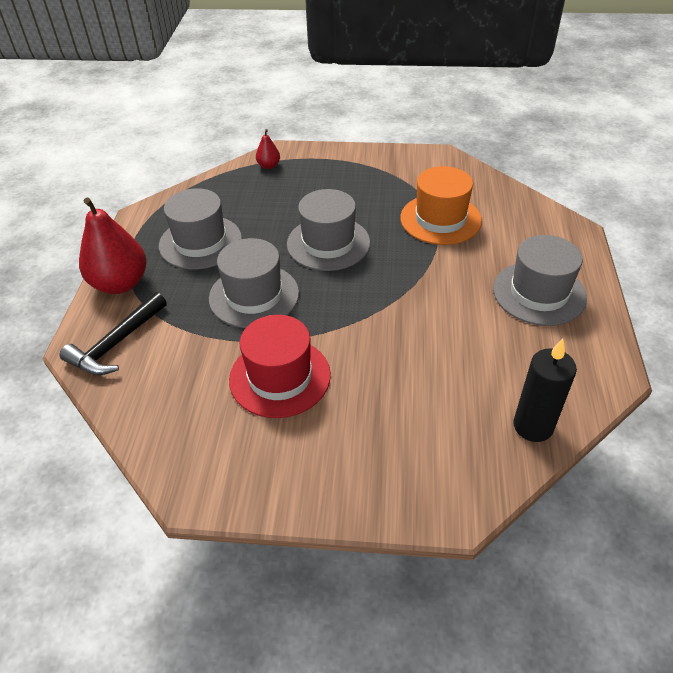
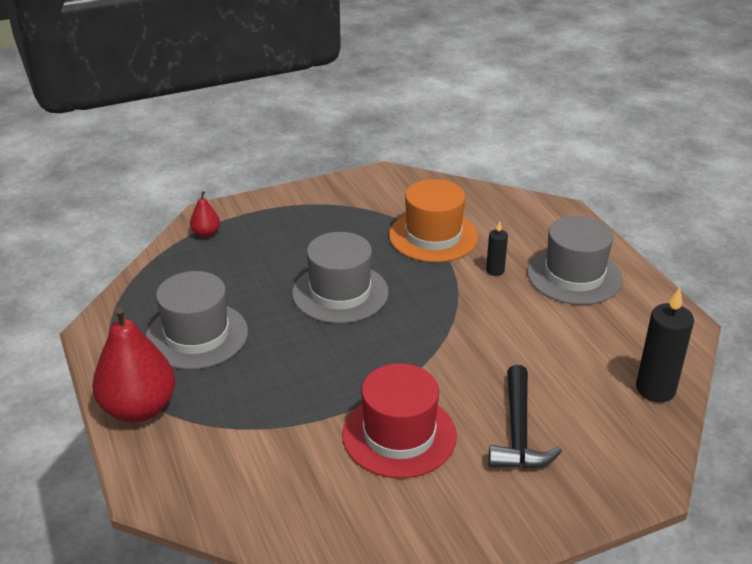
camera: 30 degrees left, 10 degrees down
black hammer [60,292,167,375] -> black hammer moved to [488,365,562,469]
grey hat [209,238,299,328] -> none
none -> black candle [486,221,508,276]

